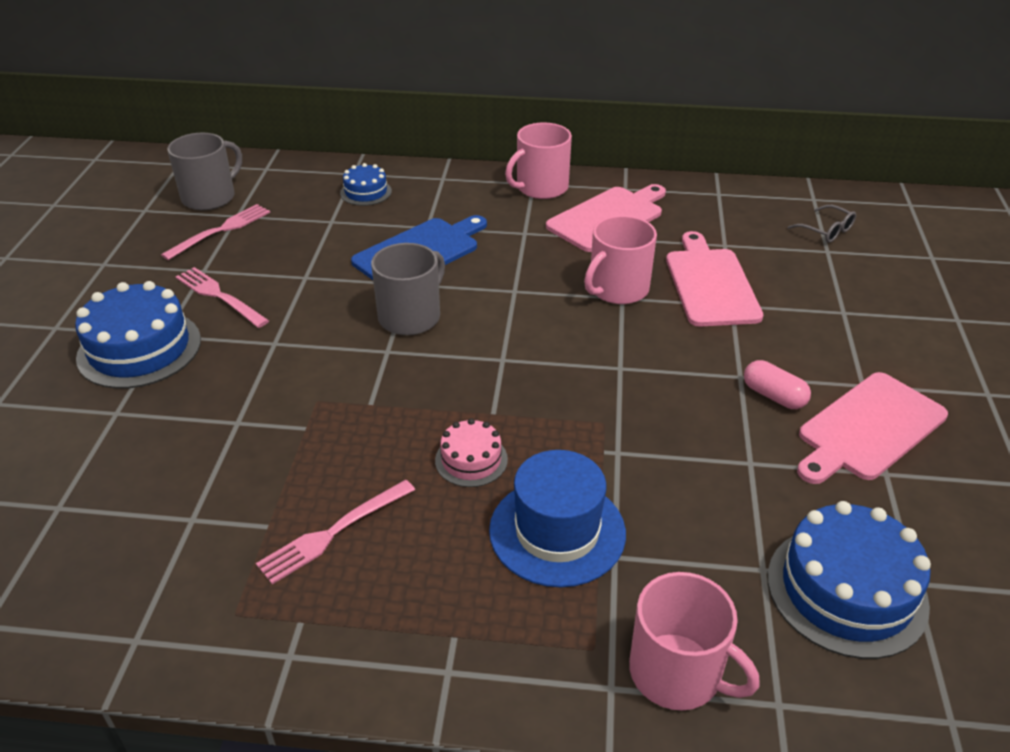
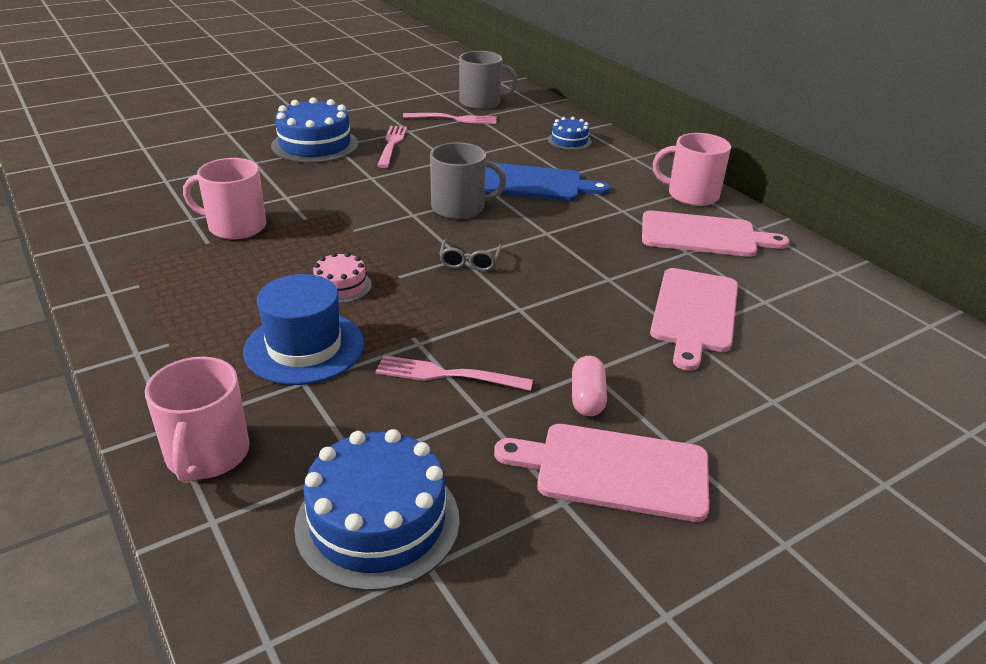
camera: 50 degrees right, 5 degrees down
pink fork [256,480,415,584] -> pink fork moved to [376,355,533,391]
pink mug [584,215,657,304] -> pink mug moved to [183,158,266,239]
pink cutting board [666,231,763,327] -> pink cutting board turned 150 degrees clockwise [650,268,738,371]
grey glasses [788,205,856,243] -> grey glasses moved to [439,239,502,271]

